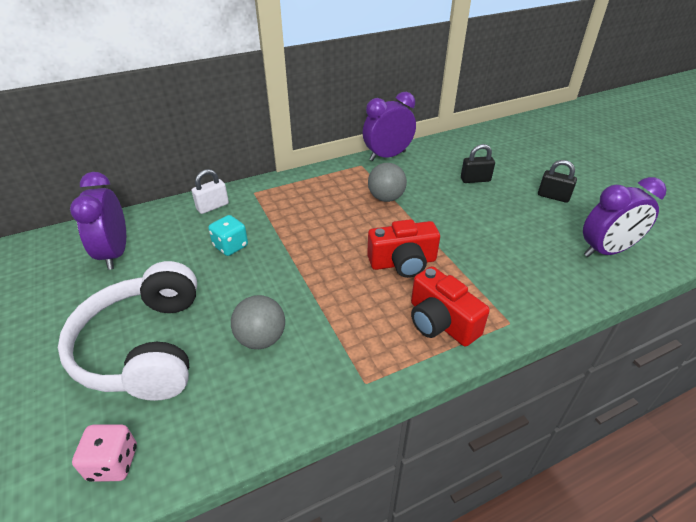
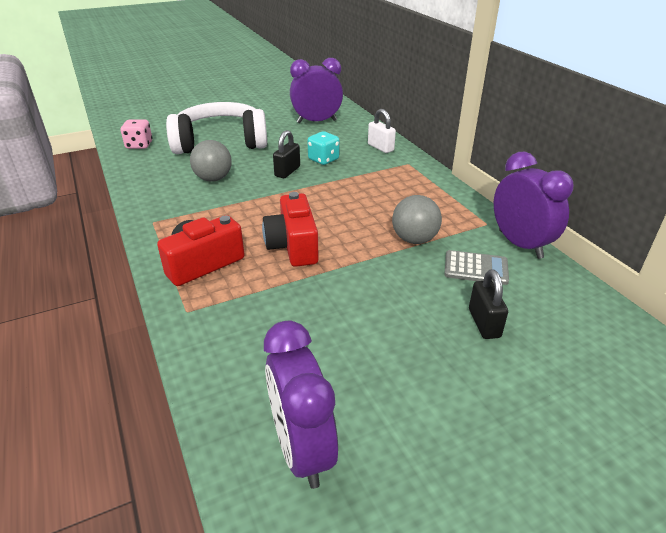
camera: 90 degrees right, 5 degrees down
black padlock [538,160,577,203] -> black padlock moved to [273,130,300,178]
none -> grey calculator [444,250,509,285]

